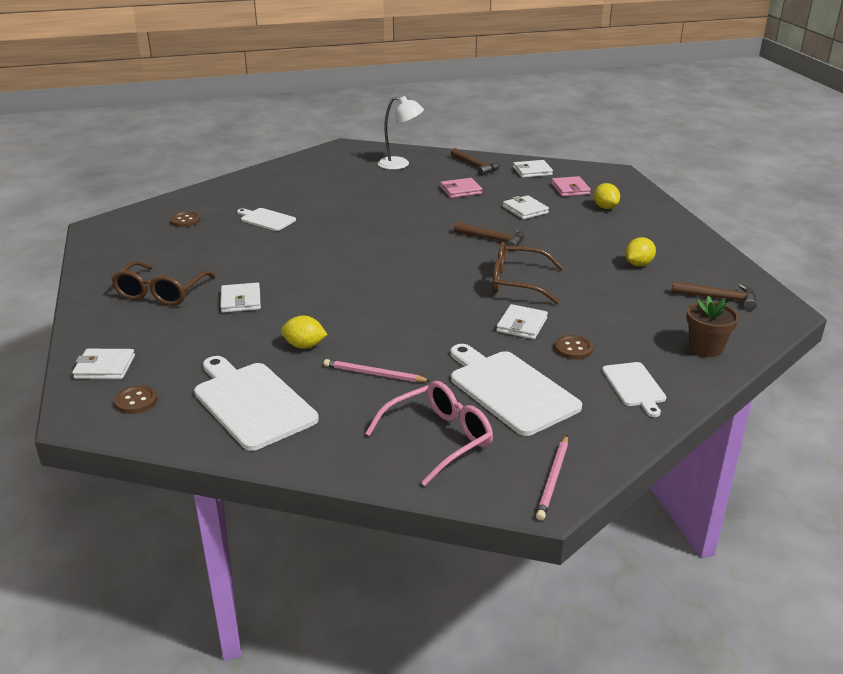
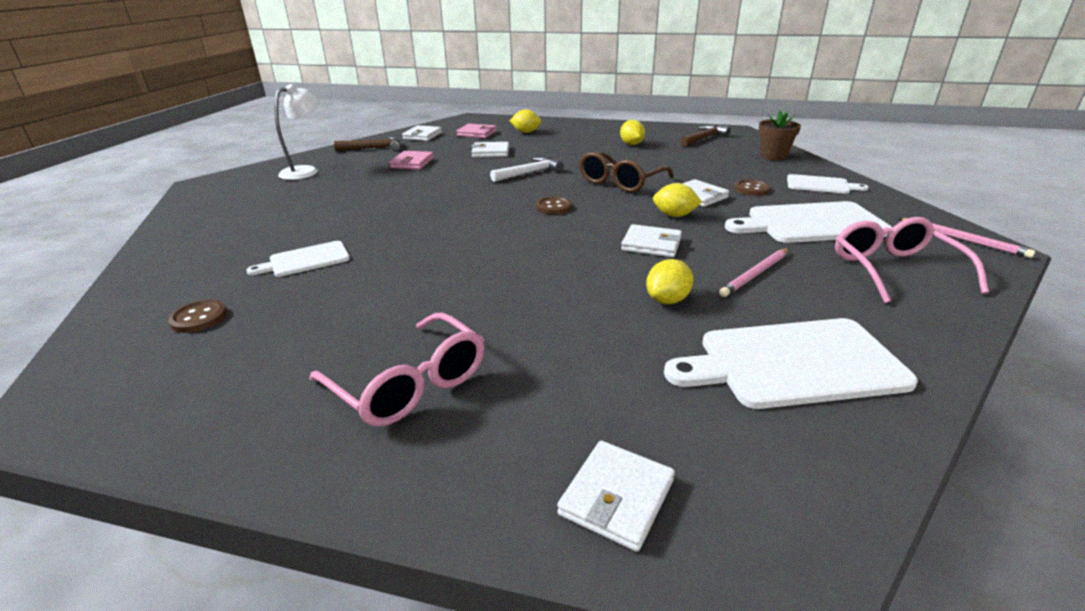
camera: 60 degrees left, 0 degrees up
brown glasses [111,261,216,306] -> pink glasses [310,313,484,427]
brown button [114,385,157,414] -> brown button moved to [536,197,572,215]
white wallet [220,282,261,313] -> white wallet moved to [621,224,682,257]
brown hammer [454,222,524,251] -> white hammer [490,157,564,182]
none -> yellow lemon [653,183,702,217]

